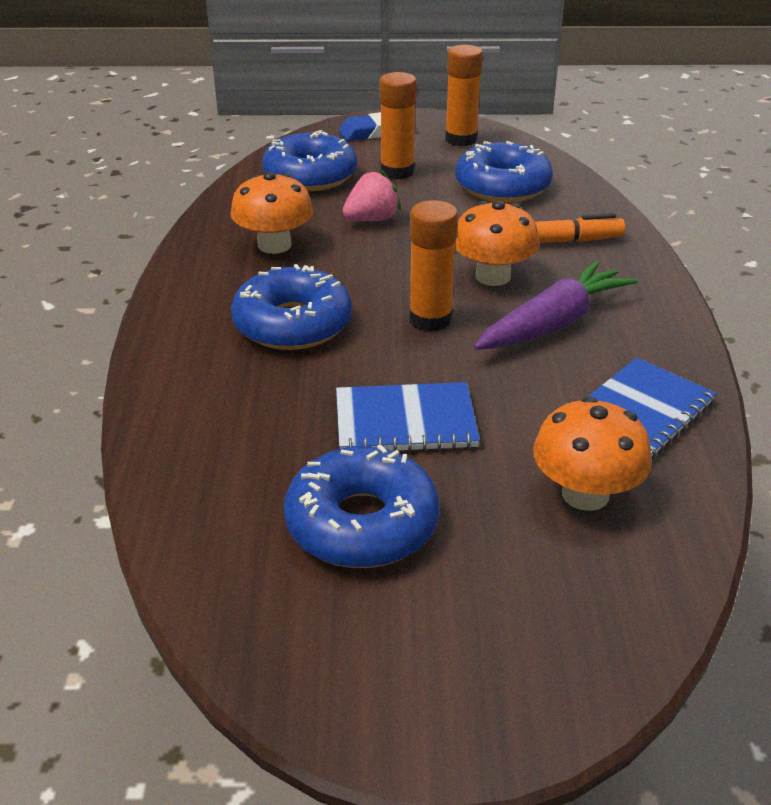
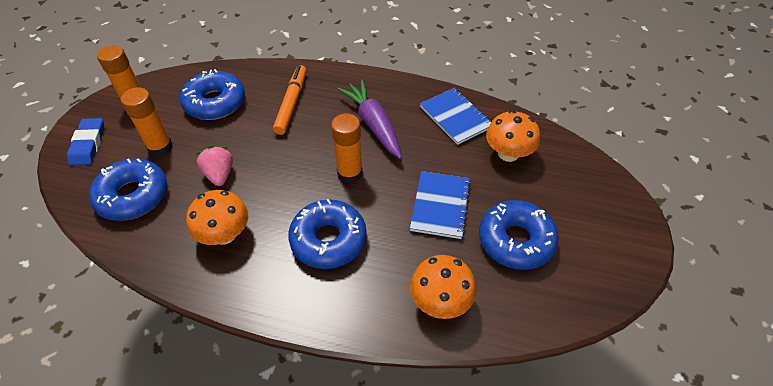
camera: 75 degrees left, 15 degrees up
orange mushroom [455,201,539,286] -> orange mushroom moved to [410,255,476,319]

